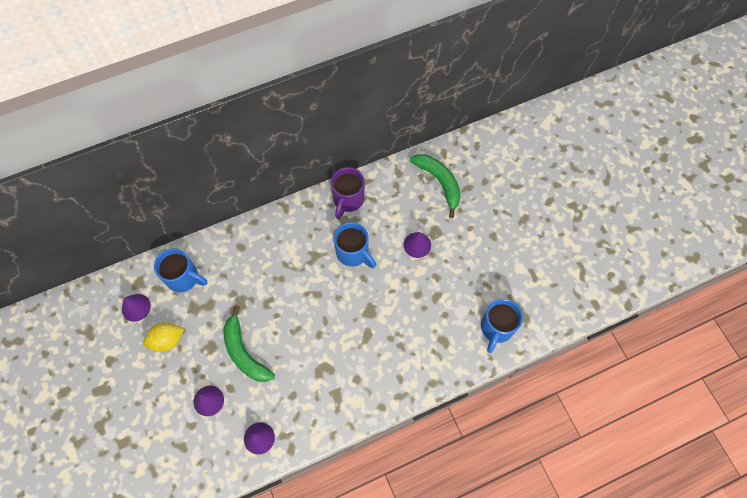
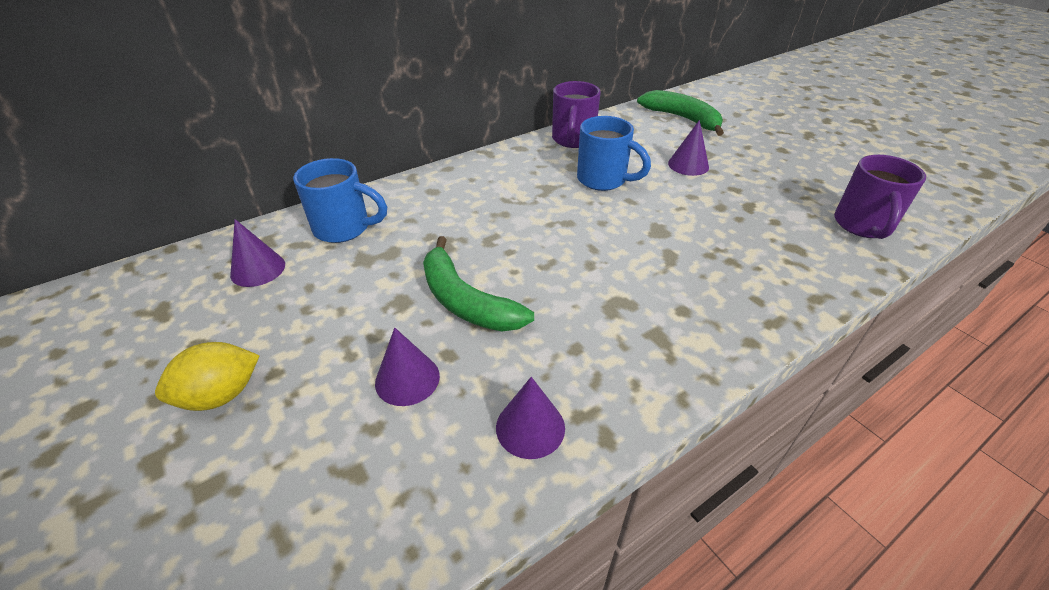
camera: 10 degrees left, 25 degrees down
yellow lemon [143,322,184,352] -> yellow lemon moved to [155,342,260,411]
blue mug [481,299,523,353] -> purple mug [834,155,926,239]

